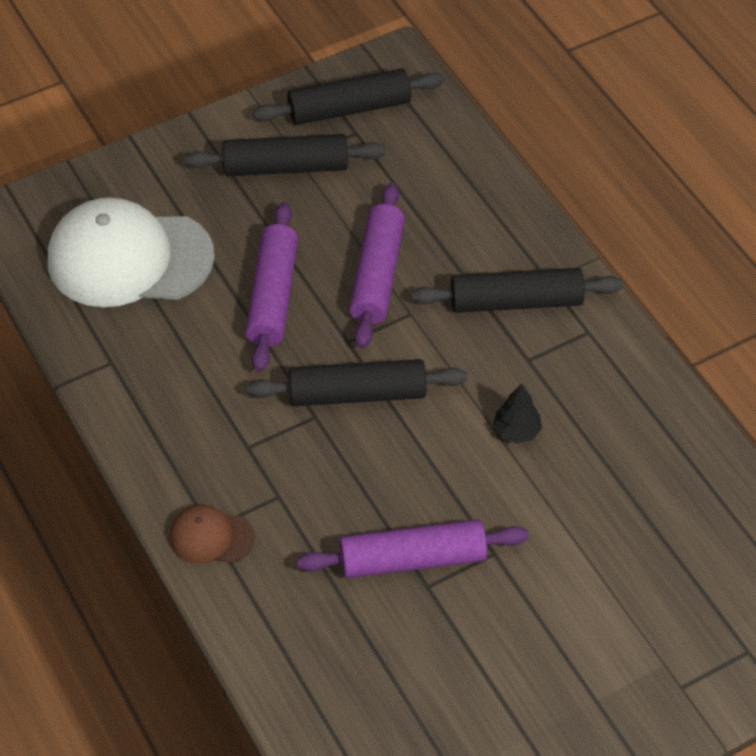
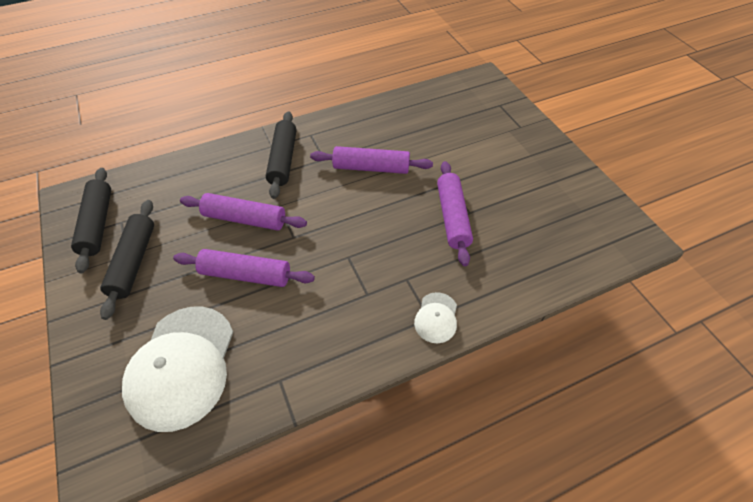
camera: 85 degrees left, 0 degrees up
brown cap [169,505,255,564] -> white cap [414,292,457,343]
black rolling pin [247,359,467,406] -> none
black tree [493,384,542,444] -> purple rolling pin [310,146,433,174]

